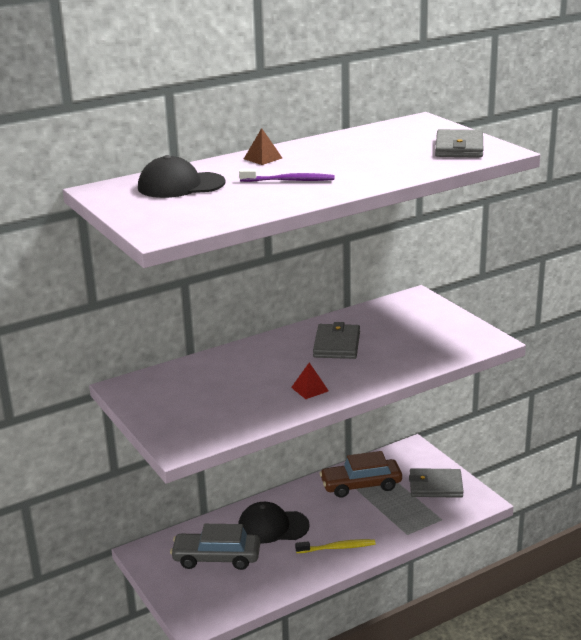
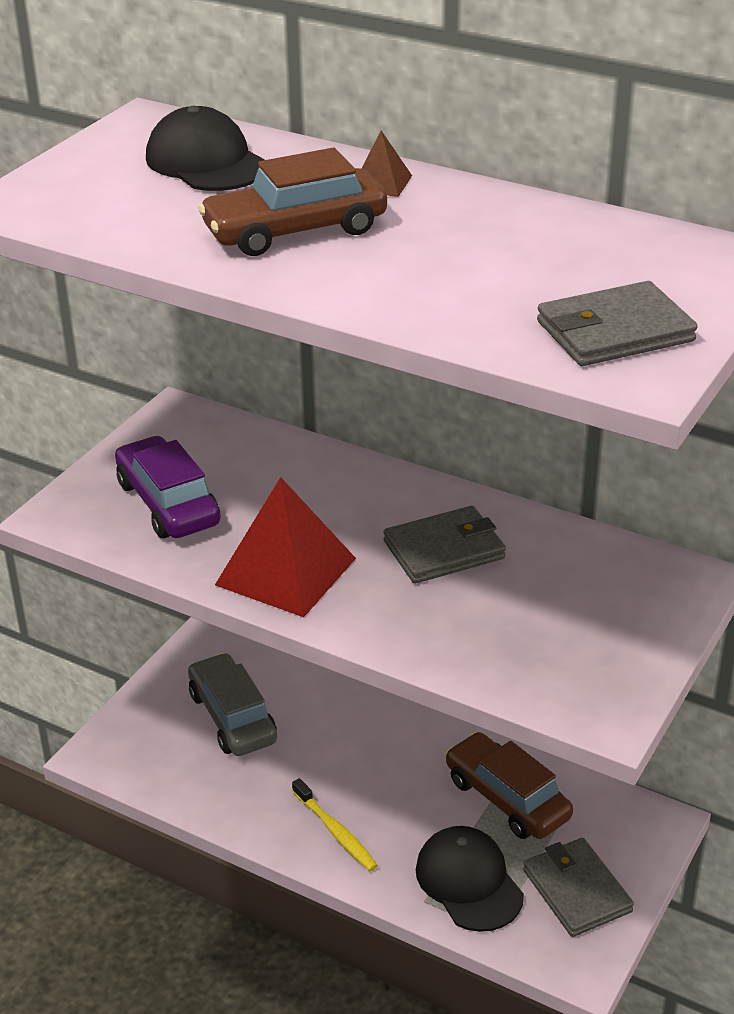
camera: 60 degrees right, 10 degrees up
black cap [238,502,310,543] -> black cap moved to [416,826,524,932]
purple toothbrush [239,169,334,182] -> brown car [198,148,387,256]
red pyramid [291,362,329,399] -> red pyramid [215,477,356,617], size x2.22
none -> purple car [115,436,221,538]

